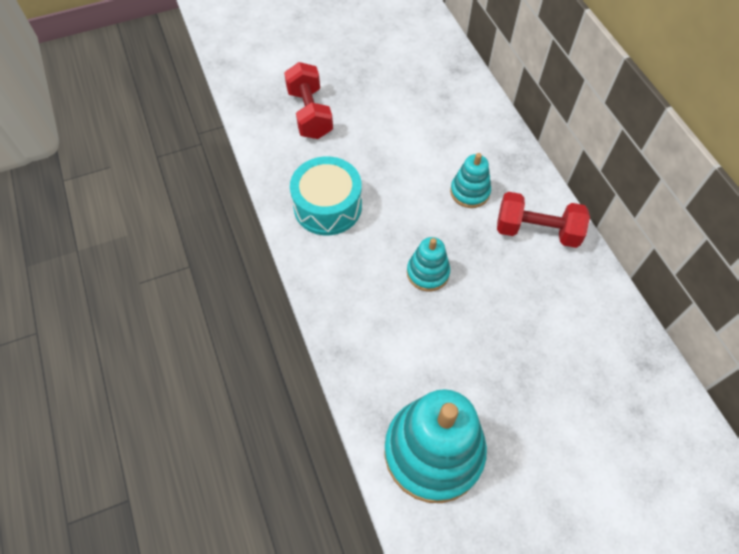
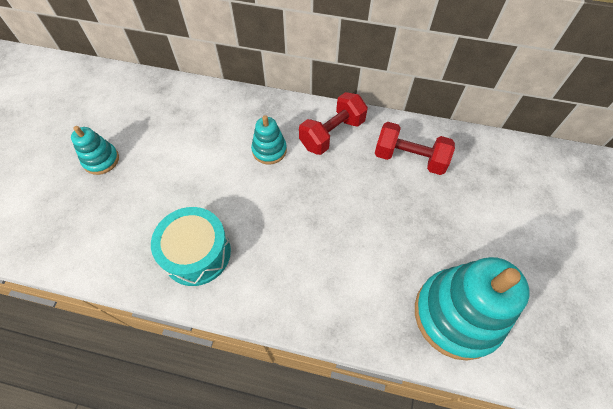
camera: 55 degrees left, 0 degrees up
red dumbbell [284,62,333,139] -> red dumbbell moved to [375,122,455,175]
turquoise stacking toy [407,237,450,291] -> turquoise stacking toy moved to [71,126,119,175]

